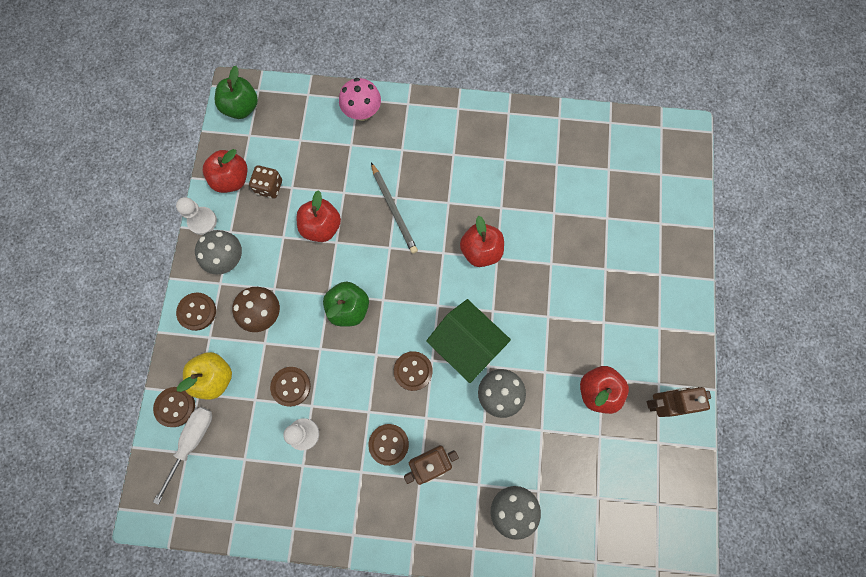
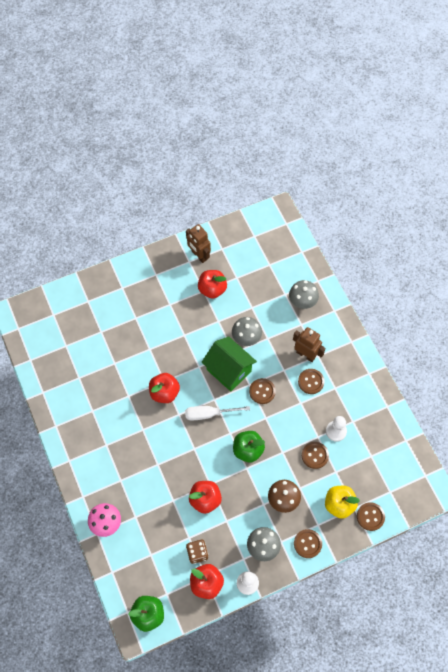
camera: 120 degrees left, 10 degrees down
white screwdriver [153,407,212,505] -> white screwdriver moved to [185,406,250,421]
grey pencil [371,163,418,254] -> none
green house [426,299,511,383] -> green house turned 60 degrees counterclockwise [202,336,257,391]

